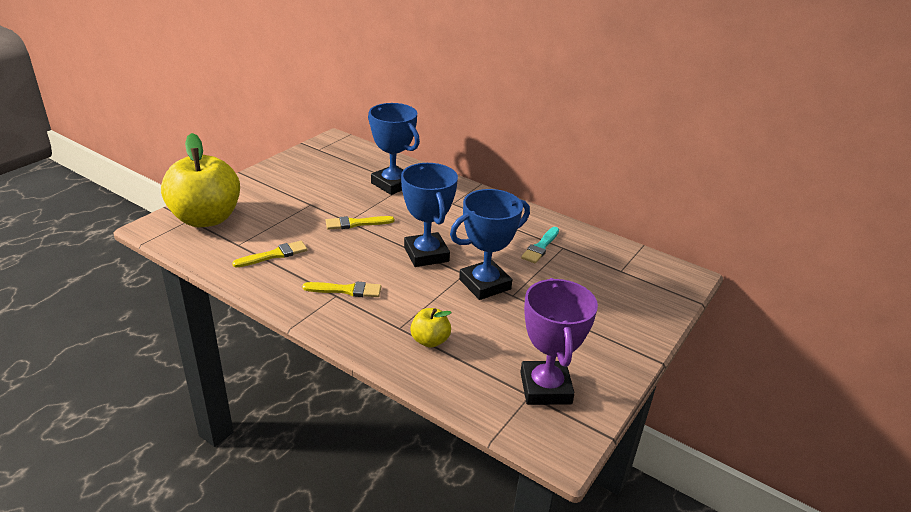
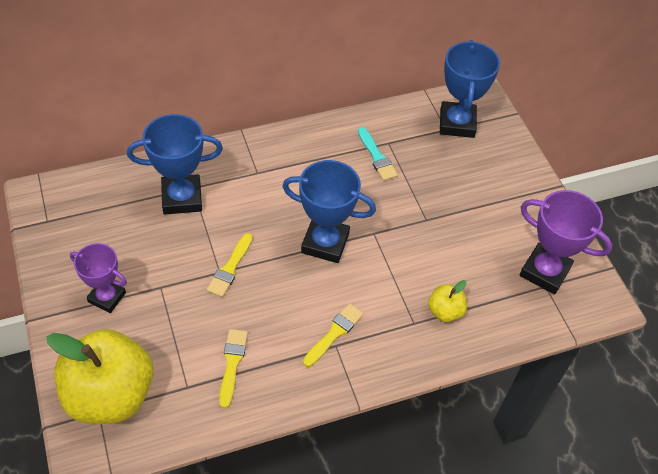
camera: 55 degrees left, 20 degrees up
blue trophy [450,189,530,300] -> blue trophy moved to [440,40,500,138]
none -> purple trophy [70,243,127,313]

